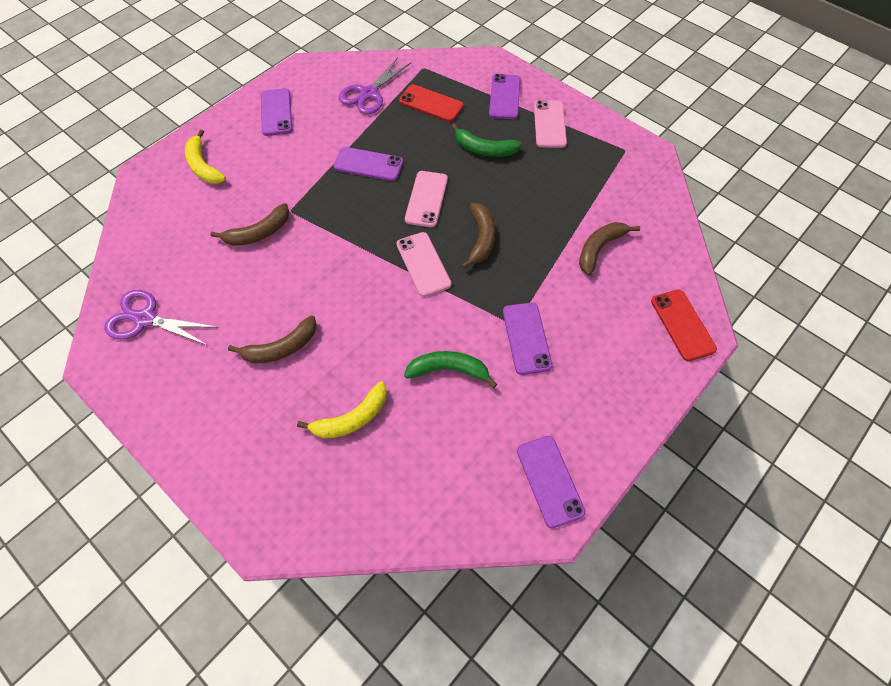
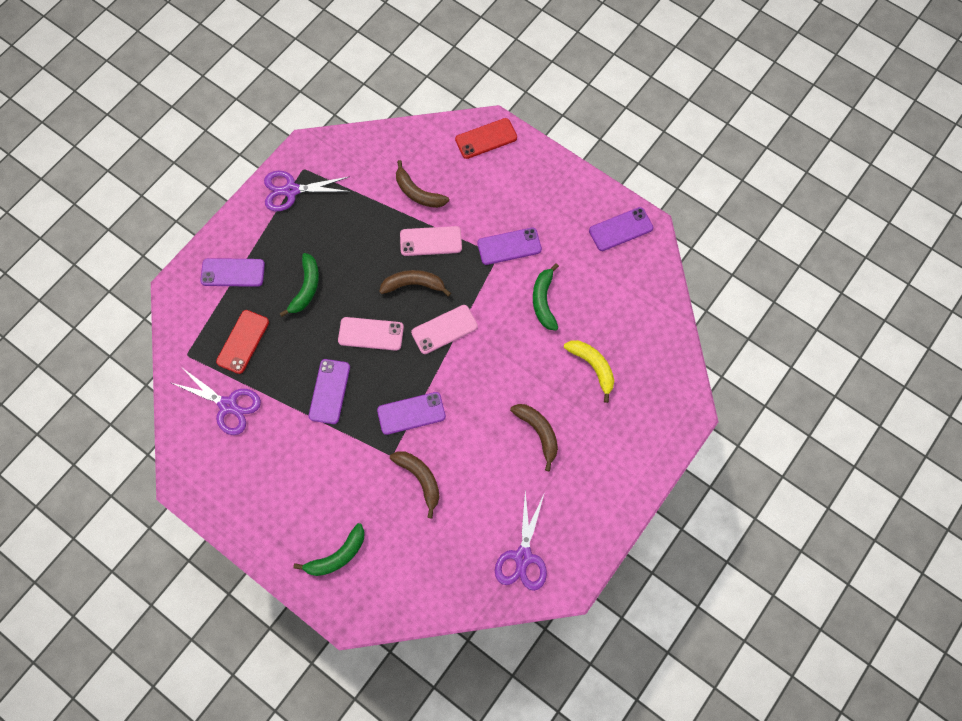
camera: 95 degrees left, 10 degrees up
yellow banana [185,130,226,183] -> green banana [293,523,365,576]
purple phone [261,88,292,136] -> purple phone moved to [377,392,446,435]
pink phone [534,100,567,148] -> pink phone moved to [400,226,462,256]
none -> purple scissors [264,171,351,211]

